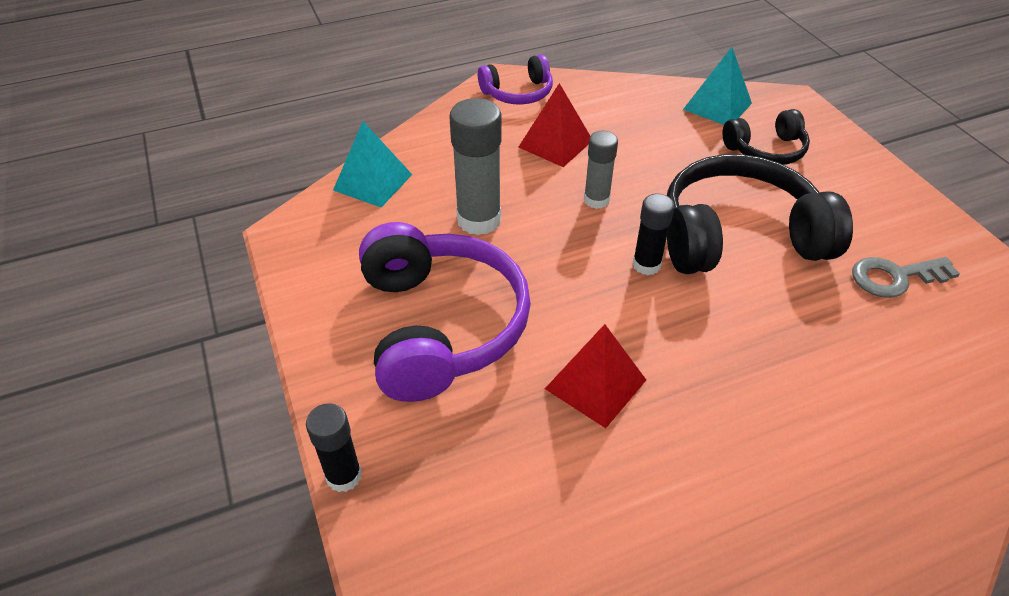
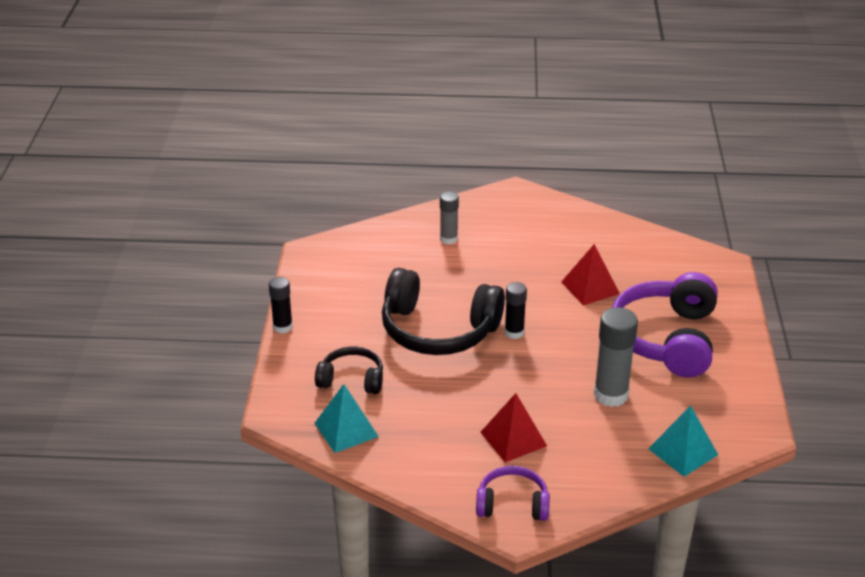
camera: 155 degrees left, 10 degrees down
black glue stick [306,403,362,492] -> black glue stick moved to [269,277,293,333]
grey glue stick [584,131,618,209] -> grey glue stick moved to [440,191,459,245]
grey key [852,257,960,298] -> none

